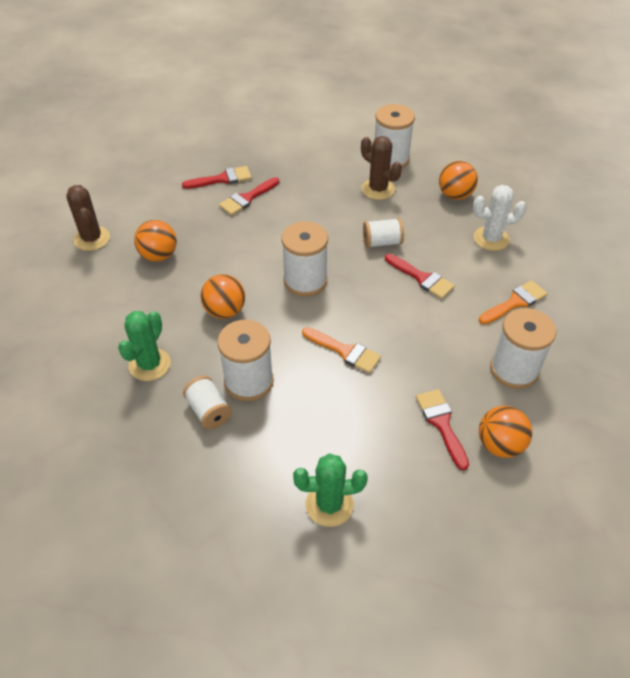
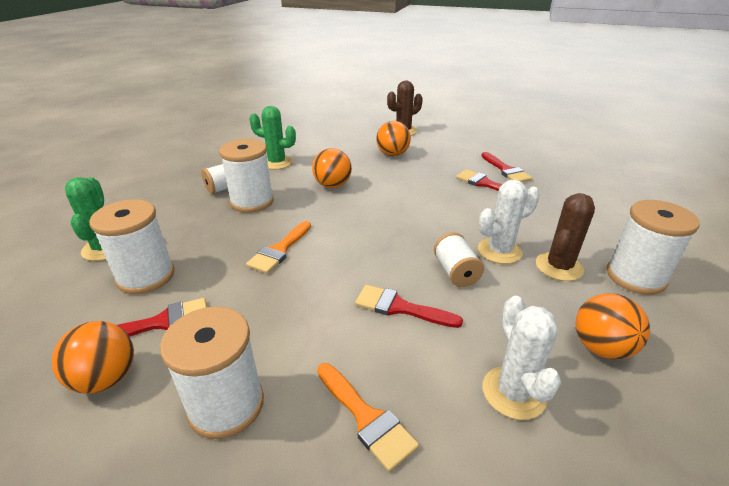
camera: 85 degrees right, 15 degrees down
white spool [281,221,328,296] -> white spool moved to [89,199,174,294]
red brush [385,254,455,299] -> red brush turned 75 degrees clockwise [355,285,463,328]
none -> white cactus [478,180,540,264]

